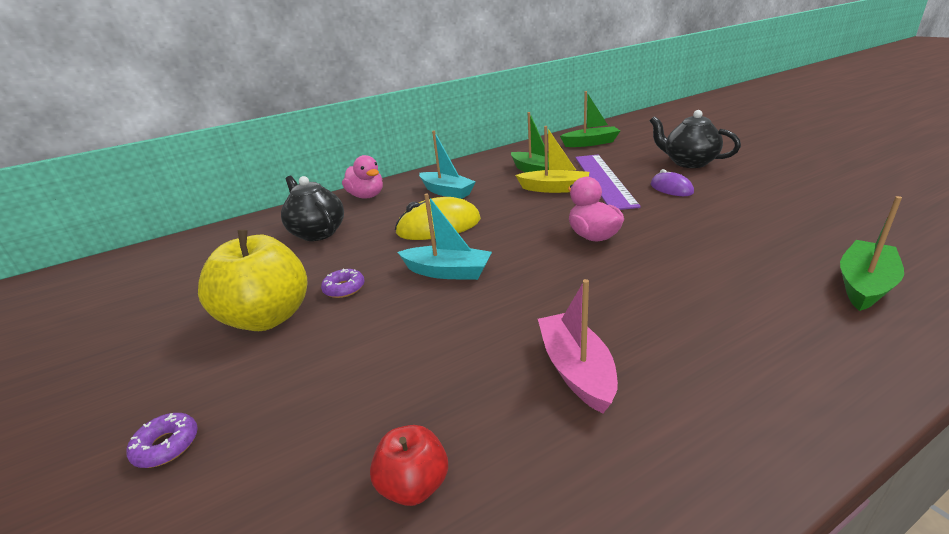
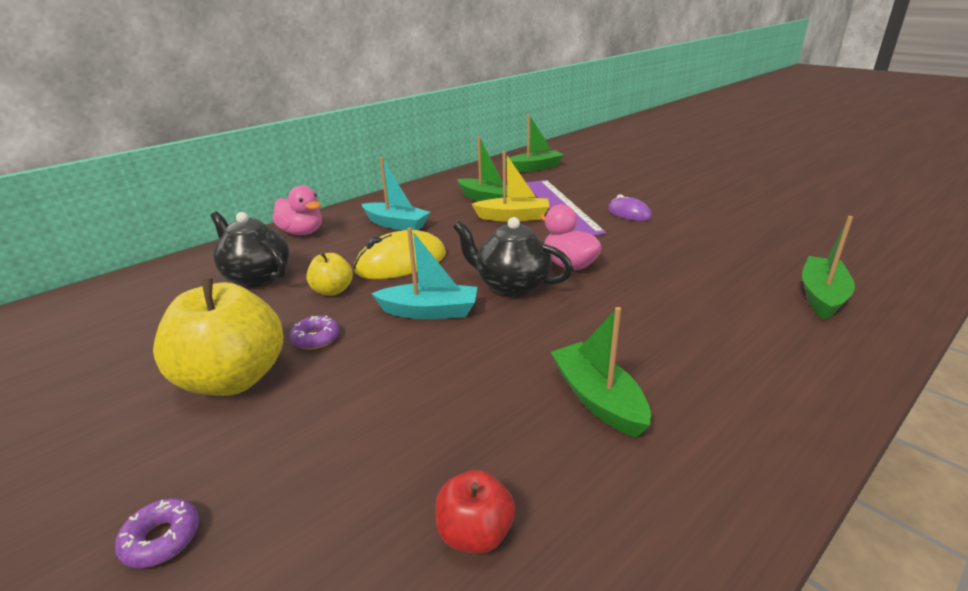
camera: 15 degrees left, 0 degrees up
pink boat [538,279,618,413] -> green boat [551,307,651,437]
black teapot [650,110,741,168] -> black teapot moved to [453,217,573,297]
none -> yellow apple [307,252,353,296]

